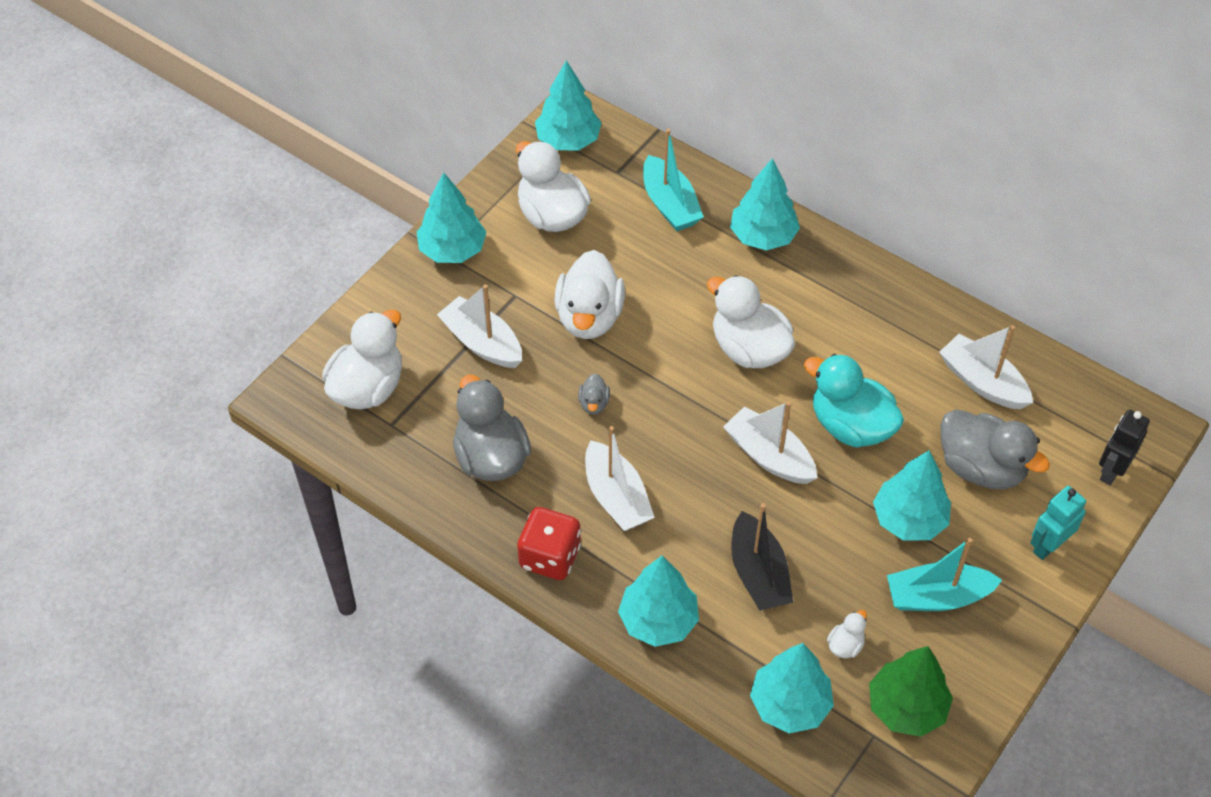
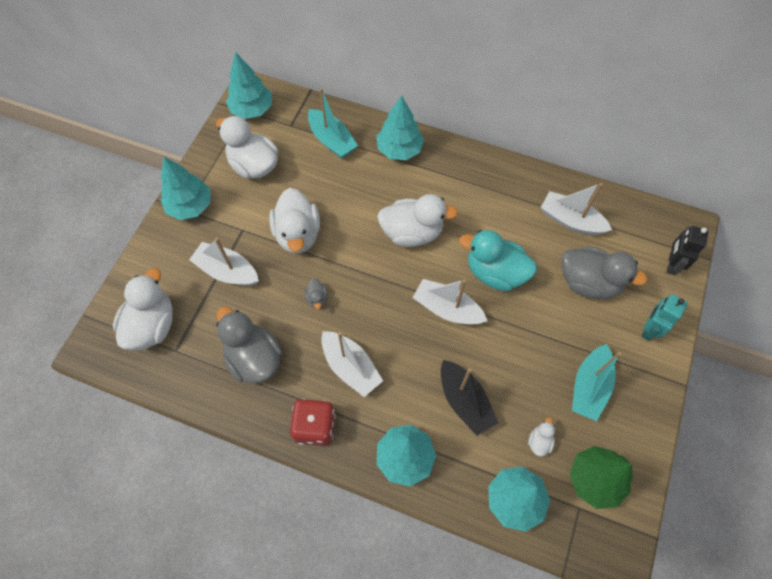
camera: 15 degrees left, 10 degrees up
white duck [707,275,795,368] -> white duck turned 150 degrees clockwise [377,194,458,247]
turquoise tree [873,450,951,540] -> none
turquoise boat [887,538,1002,611] -> turquoise boat turned 45 degrees counterclockwise [572,344,621,421]

